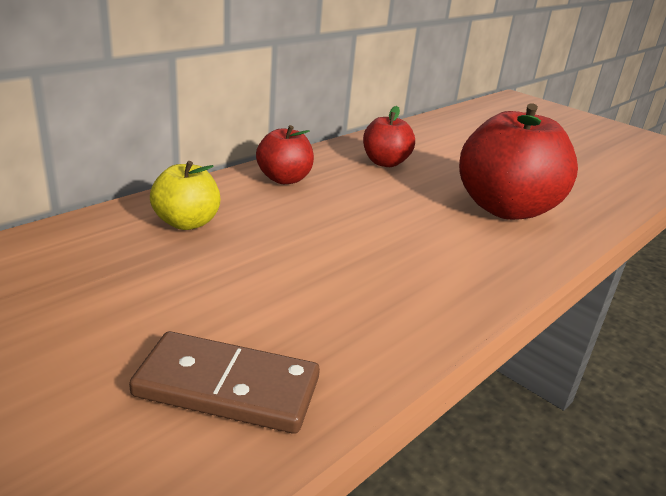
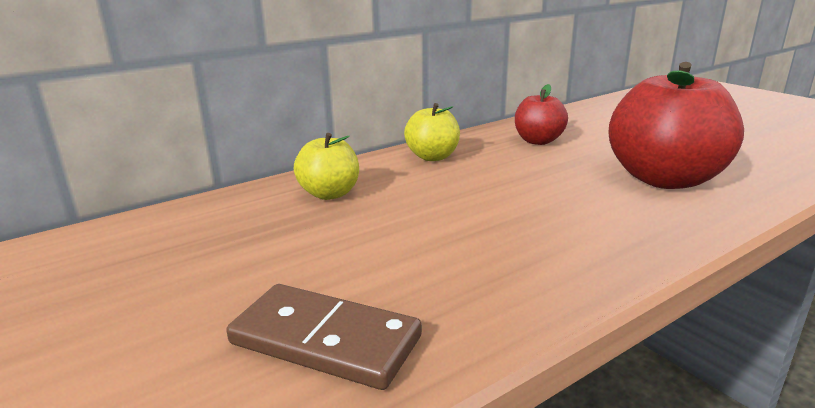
camera: 15 degrees right, 5 degrees down
red apple [256,125,314,184] -> yellow apple [404,103,460,161]

